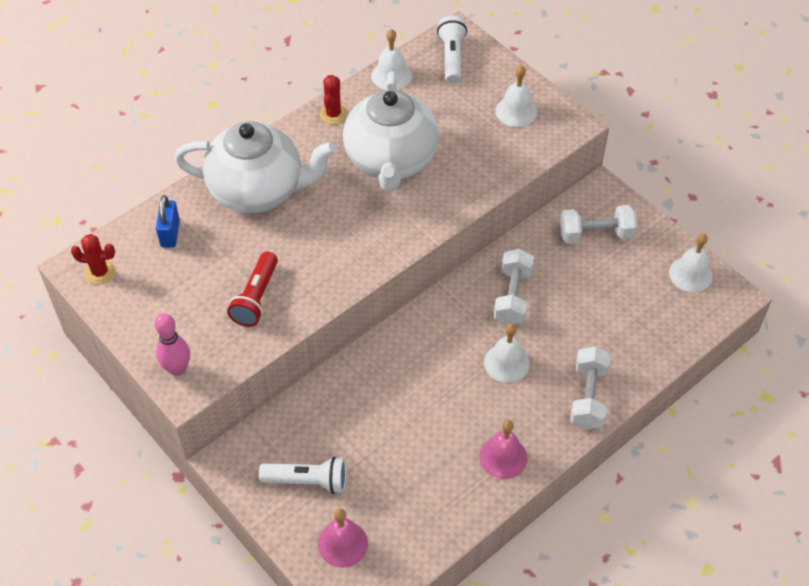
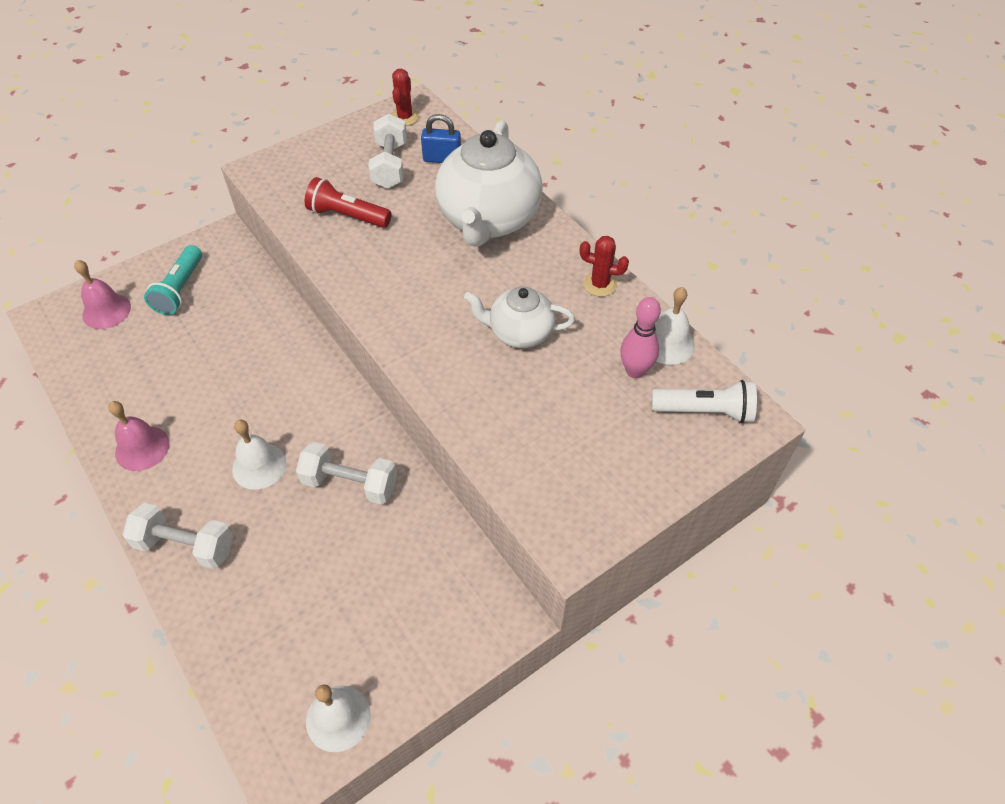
camera: 95 degrees right, 0 degrees up
pink bowling pin [155,313,190,376] -> pink bowling pin moved to [620,297,661,378]
white flashlight [259,457,347,494] -> turquoise flashlight [144,245,202,315]
white teapot [343,71,439,192] -> white teapot [464,287,575,348], size x0.56
white bell [495,65,537,127] -> none
white dumbbell [560,205,637,244] -> white dumbbell moved to [368,114,407,189]

